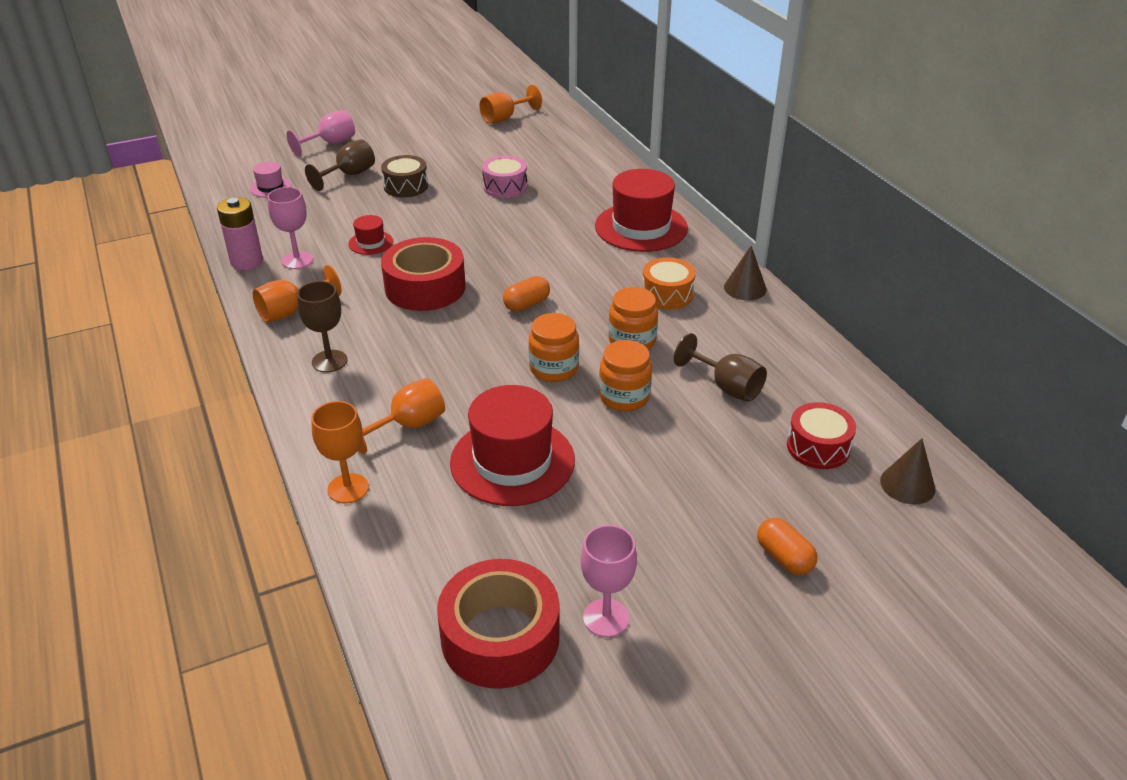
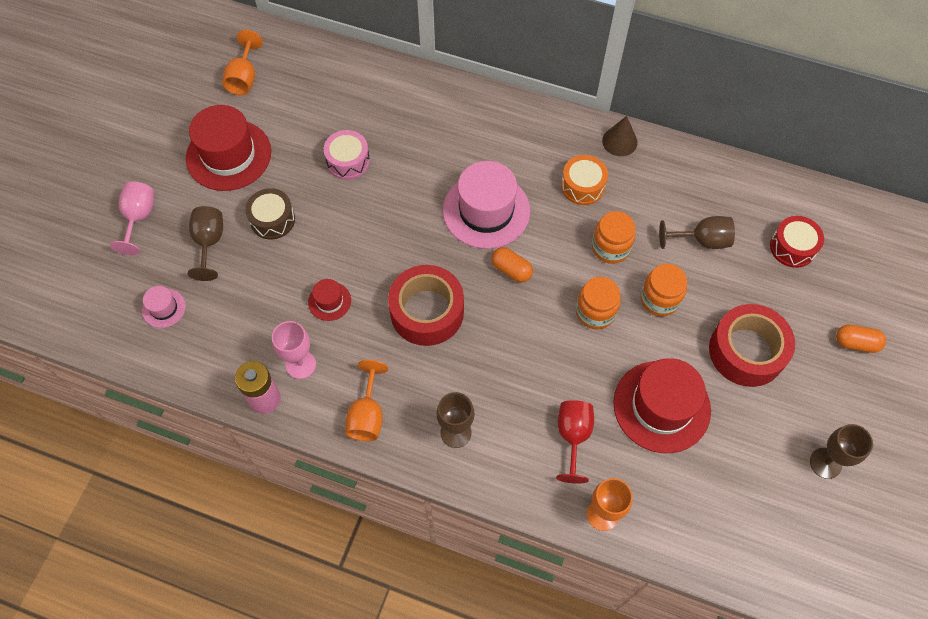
camera: 45 degrees left, 25 degrees up
orange goblet [358,378,445,454] -> red goblet [556,400,594,483]
red tape [437,559,560,689] -> red tape moved to [709,304,795,387]
orange capsule [503,276,550,312] -> orange capsule turned 60 degrees counterclockwise [491,247,533,282]
pink goblet [581,525,637,637] -> brown goblet [810,424,873,479]
red hat [595,169,688,252] -> red hat moved to [186,105,271,191]
brown cone [880,438,936,504] -> none
none -> pink hat [443,161,530,249]

